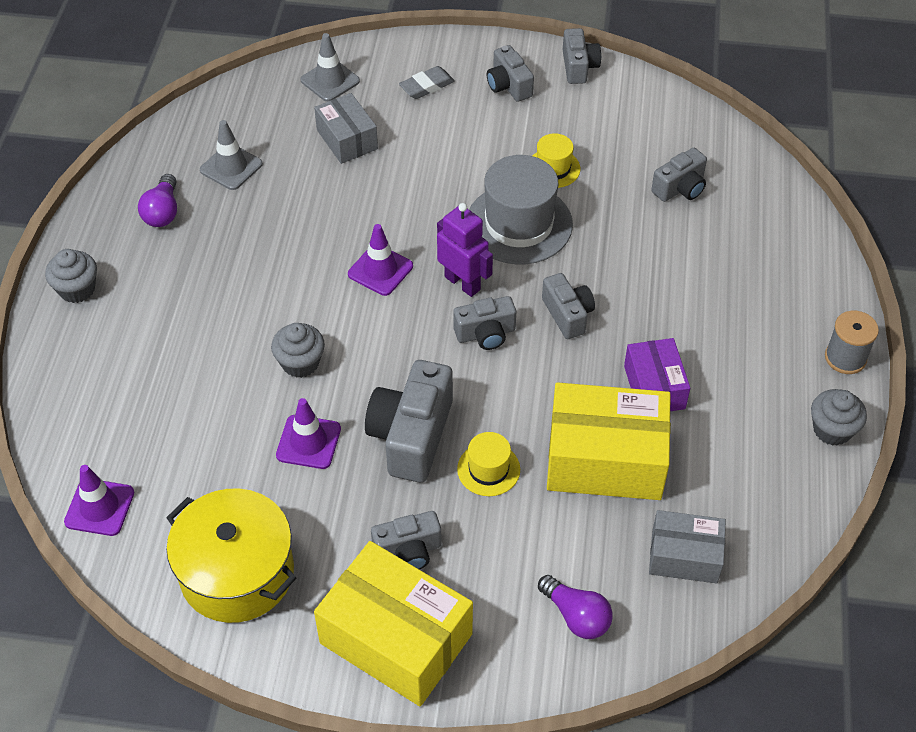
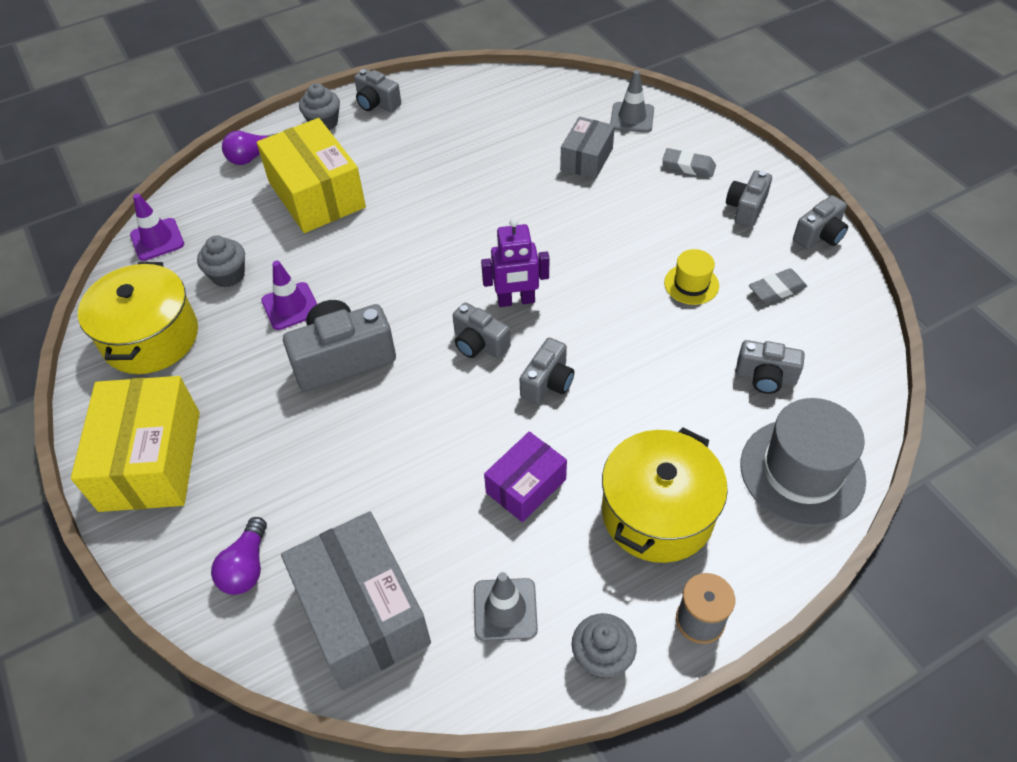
camera: 55 degrees right, 0 degrees up
purple light bulb [138,174,177,227] -> purple light bulb moved to [222,131,277,165]
grey traffic cone [200,120,263,190] -> grey traffic cone moved to [474,572,538,641]
grey cupcake [271,323,325,378] -> grey cupcake moved to [197,235,245,287]
purple traffic cone [348,224,413,296] -> none
grey camera [371,511,442,570] -> grey camera moved to [354,69,401,112]
purple robot [437,203,493,297] -> purple robot turned 75 degrees clockwise [481,218,549,307]
yellow hat [457,432,520,496] -> none
grey hat [469,155,573,264] -> grey hat moved to [740,398,866,526]
yellow box [547,382,671,500] -> yellow box moved to [257,118,366,233]
grey box [649,510,726,584] -> grey box [281,511,431,690], size x1.74
none -> yellow pot [602,427,728,563]
none -> grey eraser [749,269,807,303]

